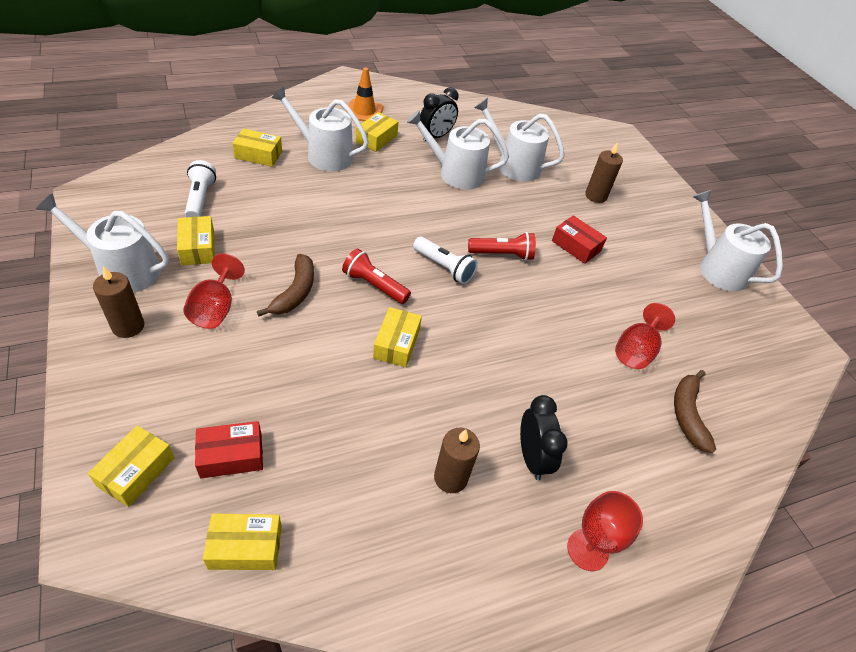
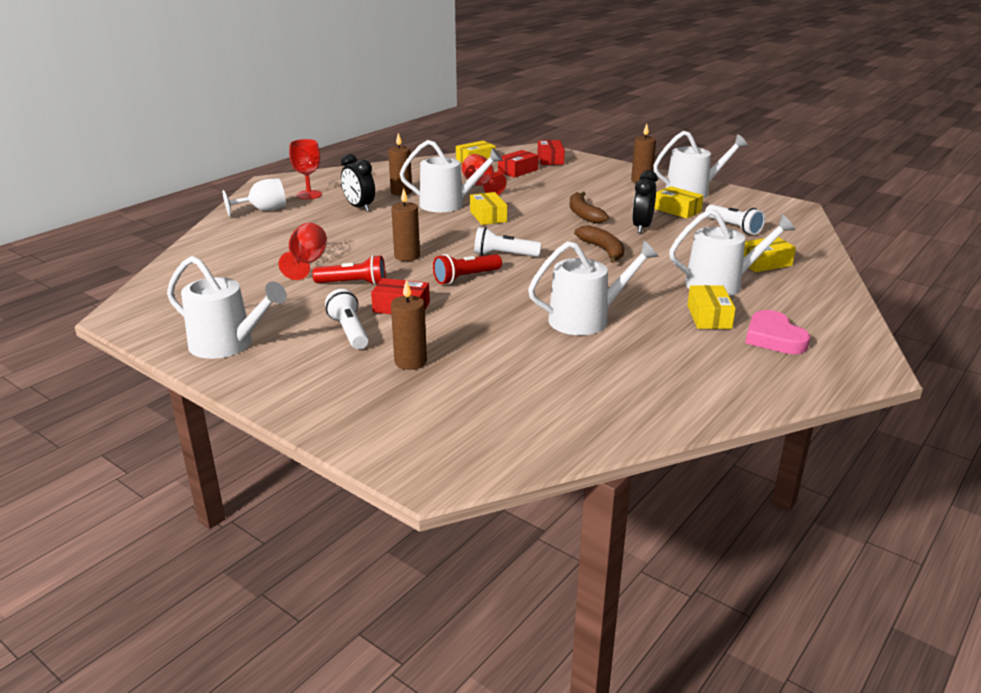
camera: 155 degrees right, 20 degrees down
yellow box [88,425,175,507] -> red box [538,140,565,165]
red goblet [183,254,245,329] -> red goblet moved to [462,154,507,195]
red flashlight [342,249,411,304] -> red flashlight moved to [312,255,386,286]
orange traffic cone [349,67,383,121] -> pink heart [745,310,810,354]
black clock [420,87,459,141] -> black clock moved to [632,170,658,233]
white watering can [474,98,565,182] -> white watering can moved to [400,140,503,212]
brown banana [674,370,716,454] -> brown banana moved to [574,225,624,263]
none -> white goblet [222,178,286,217]
none -> white flashlight [325,289,369,349]
none -> brown candle [391,188,420,261]

